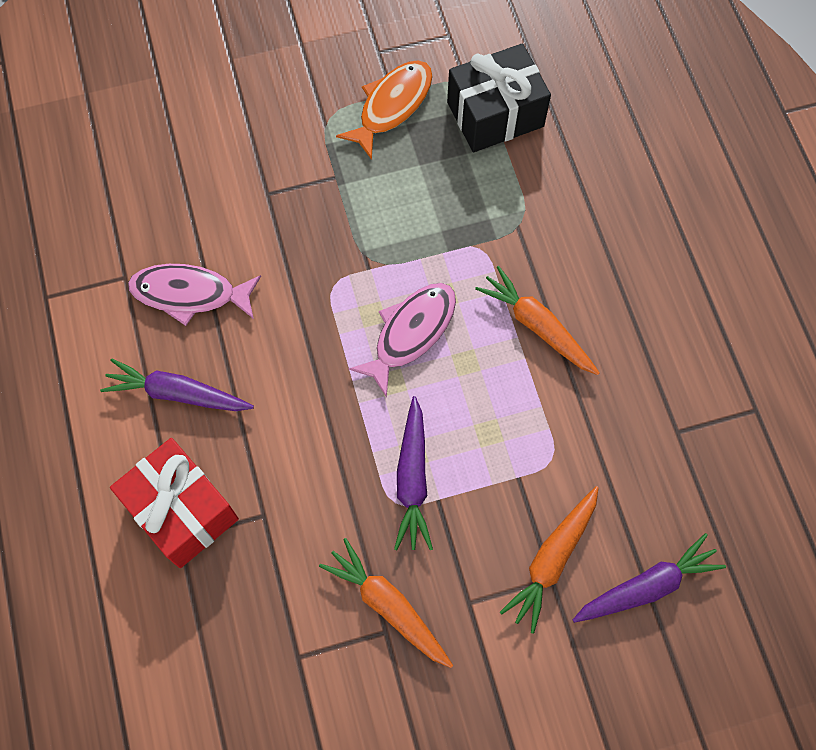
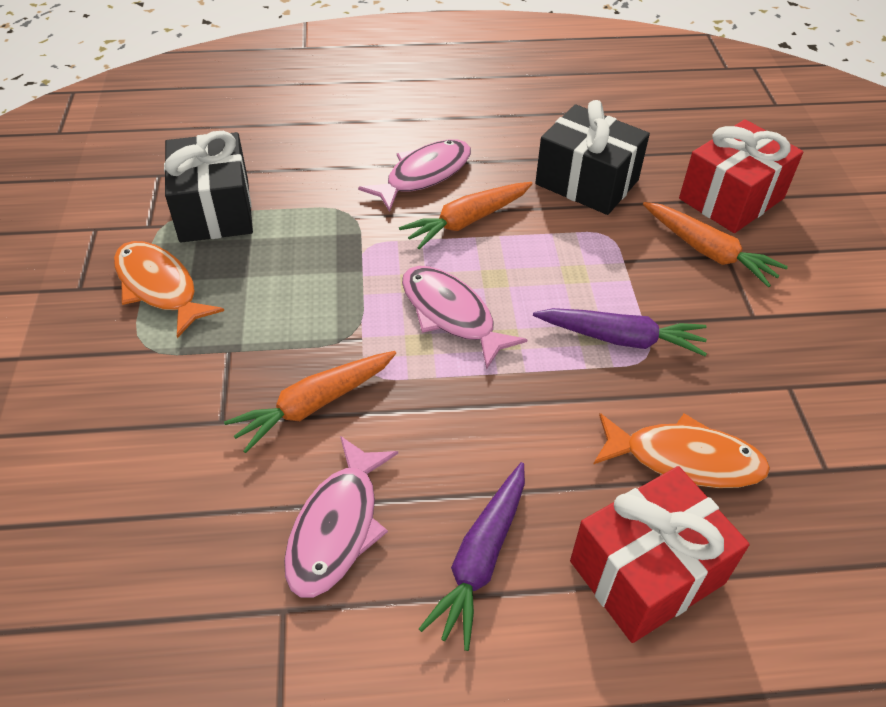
camera: 80 degrees left, 20 degrees down
orange carrot [319,538,453,668] -> orange carrot moved to [224,351,396,453]
purple carrot [573,533,726,623] -> red gift [679,119,803,233]
none -> pink fish [358,140,471,212]
none -> black gift [535,100,650,215]
none -> orange fish [593,413,770,488]

